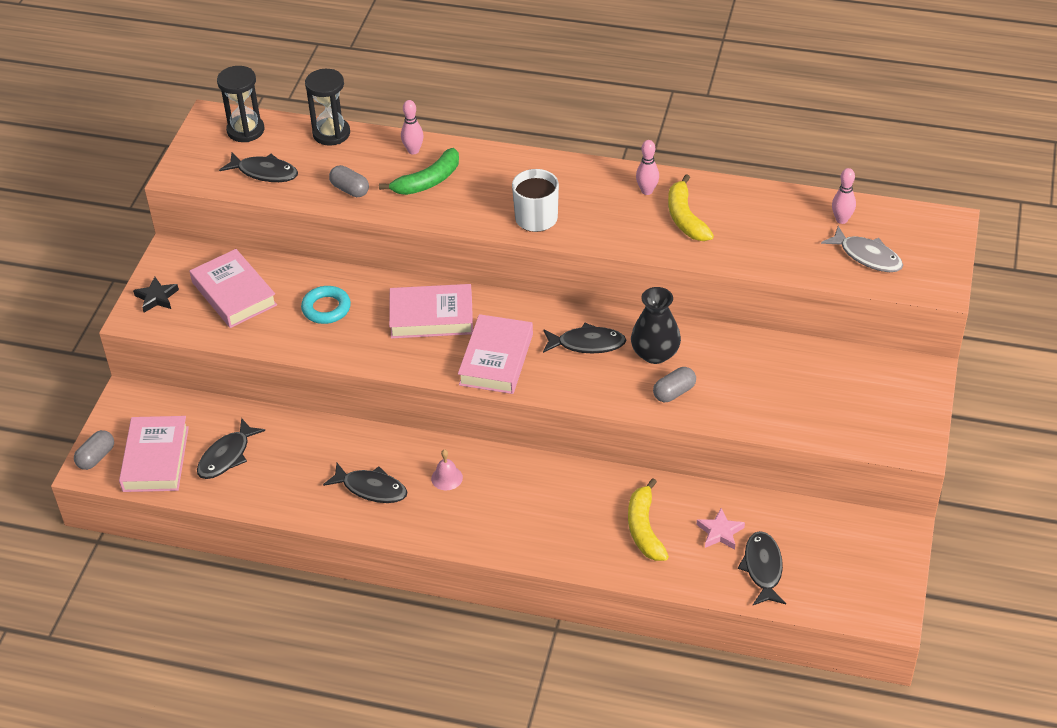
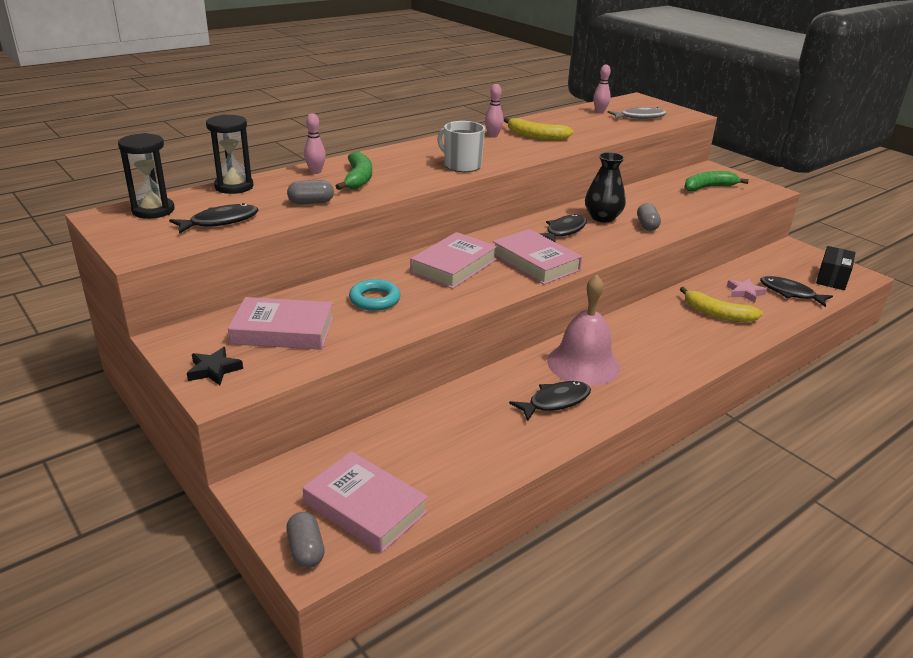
camera: 55 degrees left, 15 degrees down
black fish [197,418,265,479] -> none
pink bell [431,450,463,490] -> pink bell [547,275,620,386], size x2.41
none -> green banana [684,171,749,191]
none -> black box [816,246,856,290]

